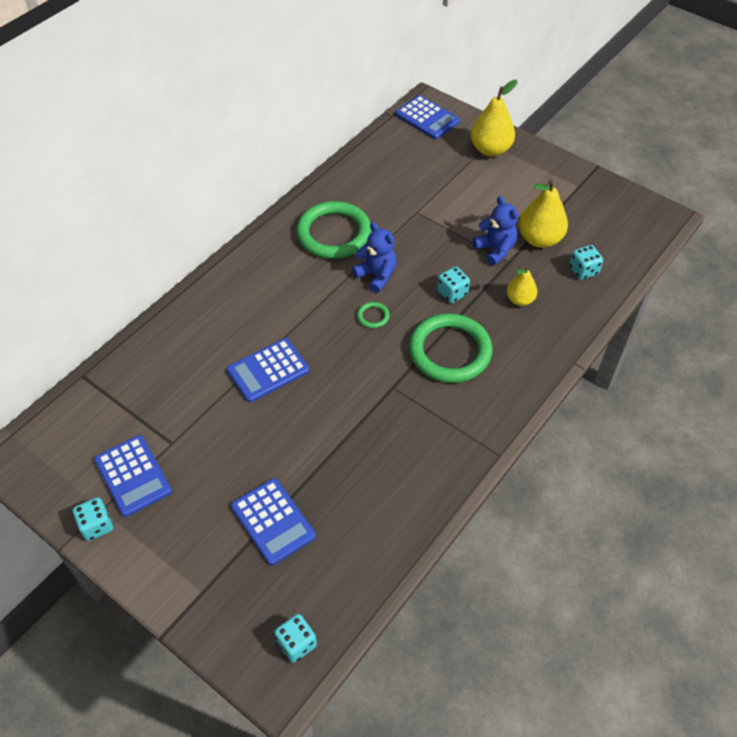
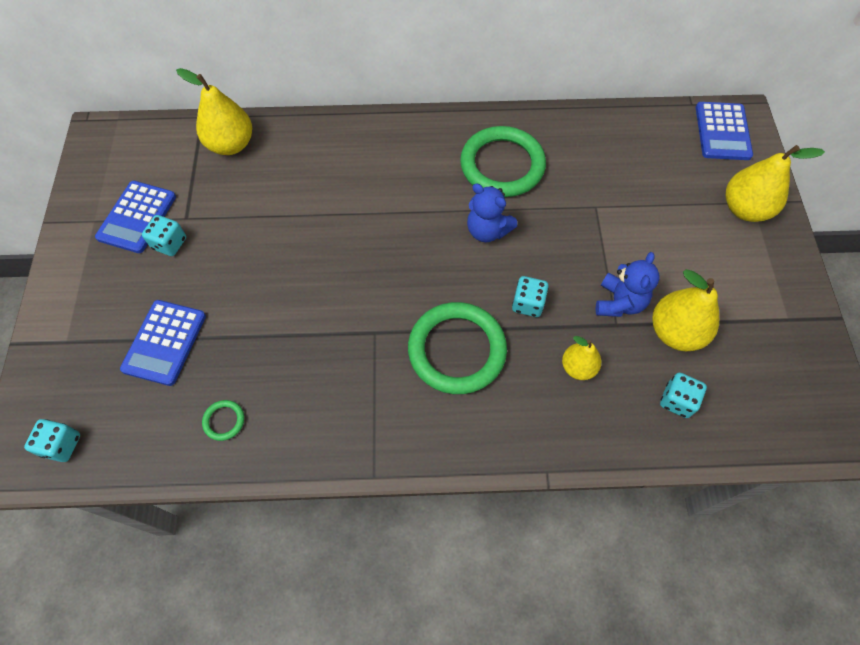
camera: 50 degrees right, 10 degrees up
turquoise dice [73,497,113,541] -> turquoise dice moved to [142,215,186,256]
blue calculator [227,338,310,403] -> none
blue teddy bear [352,222,397,293] -> blue teddy bear turned 120 degrees clockwise [467,183,517,242]
green ring [357,302,390,328] -> green ring moved to [202,400,244,441]
none -> yellow pear [176,68,252,155]

